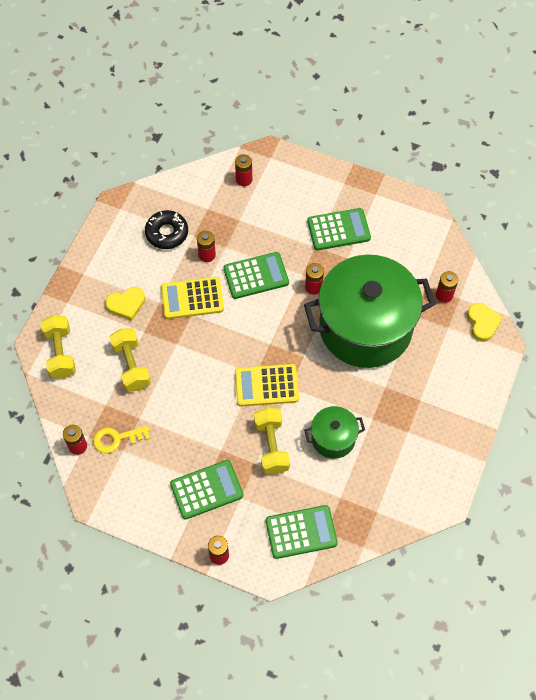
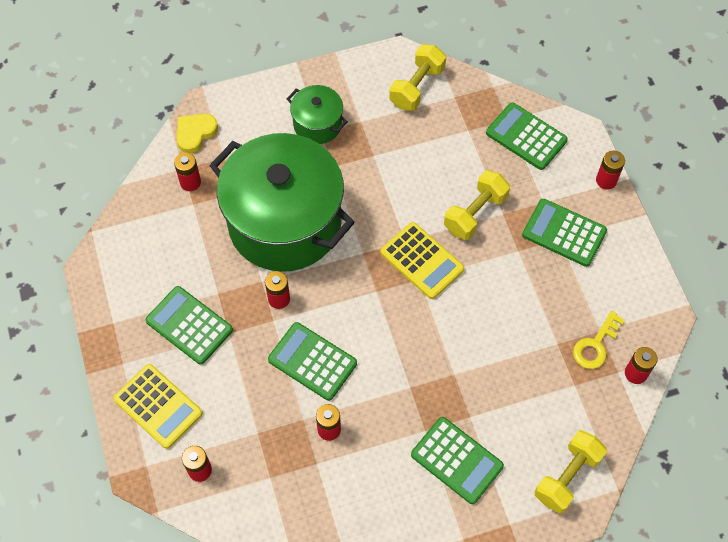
camera: 130 degrees left, 0 degrees up
yellow key [93,426,150,453] -> yellow key turned 90 degrees clockwise [573,311,625,369]
yellow heart [105,287,145,321] -> green calculator [411,417,504,504]
yellow dumbbell [110,328,151,392] -> yellow dumbbell moved to [389,44,446,111]
black donut [145,210,188,249] -> none
yellow calculator [161,277,224,319] -> yellow calculator moved to [113,364,203,449]
green pot [304,406,365,459] -> green pot moved to [287,85,348,144]

